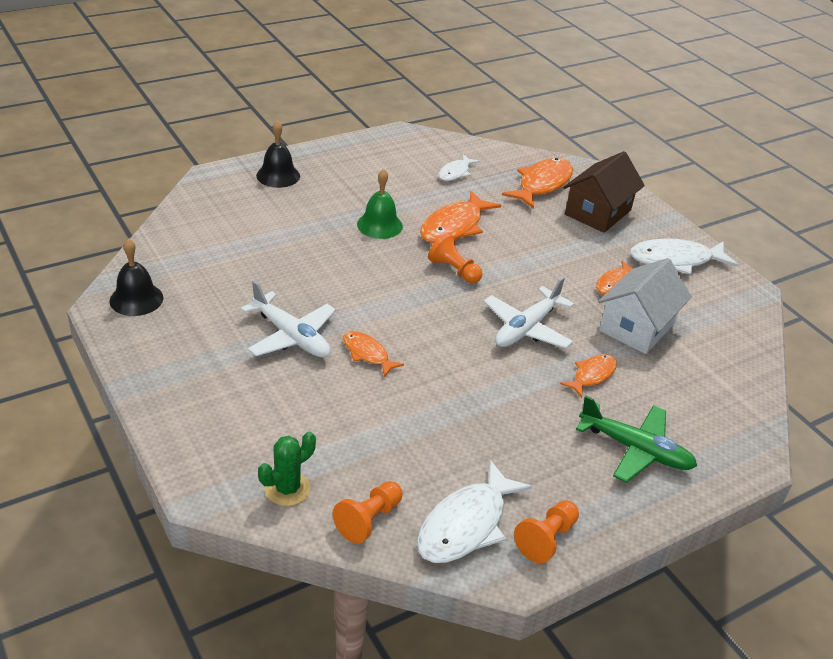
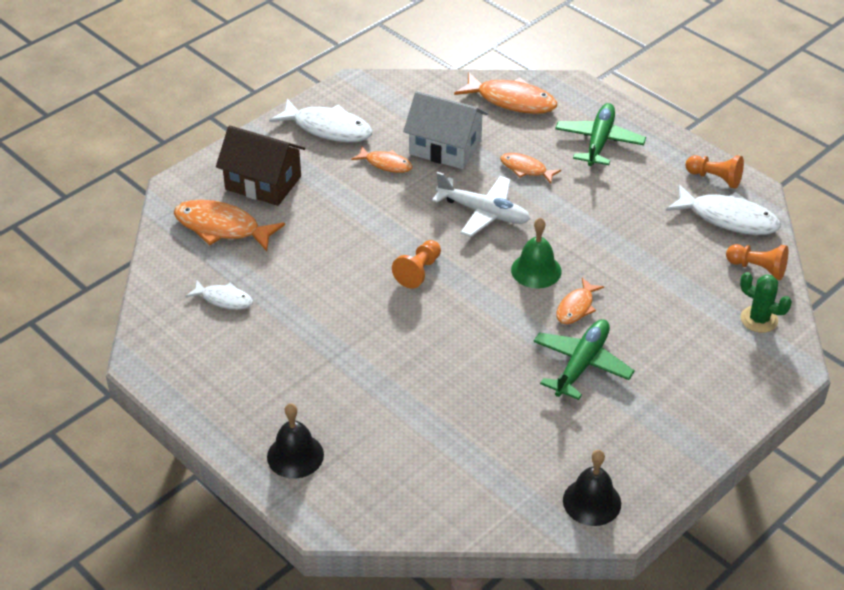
camera: 100 degrees left, 5 degrees up
white plane [240,281,336,357] -> green plane [533,319,635,400]
green bell [357,169,403,239] -> green bell moved to [511,217,561,288]
orange fish [420,191,501,243] -> orange fish moved to [454,72,557,114]
white fish [630,238,738,275] -> white fish turned 45 degrees counterclockwise [269,98,373,142]

